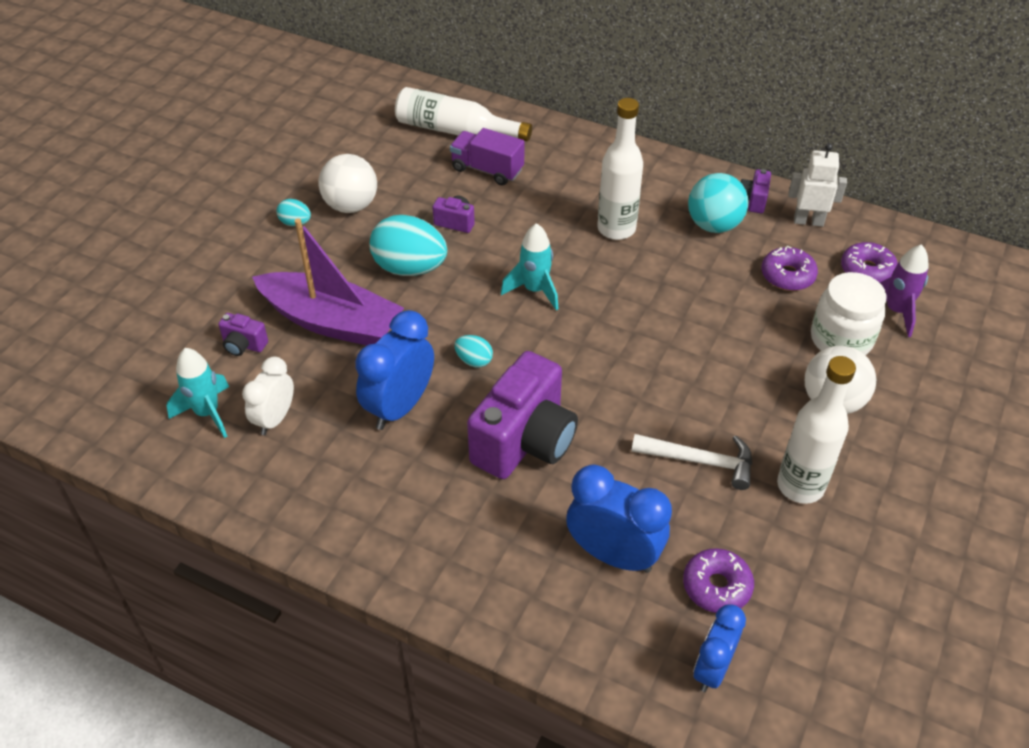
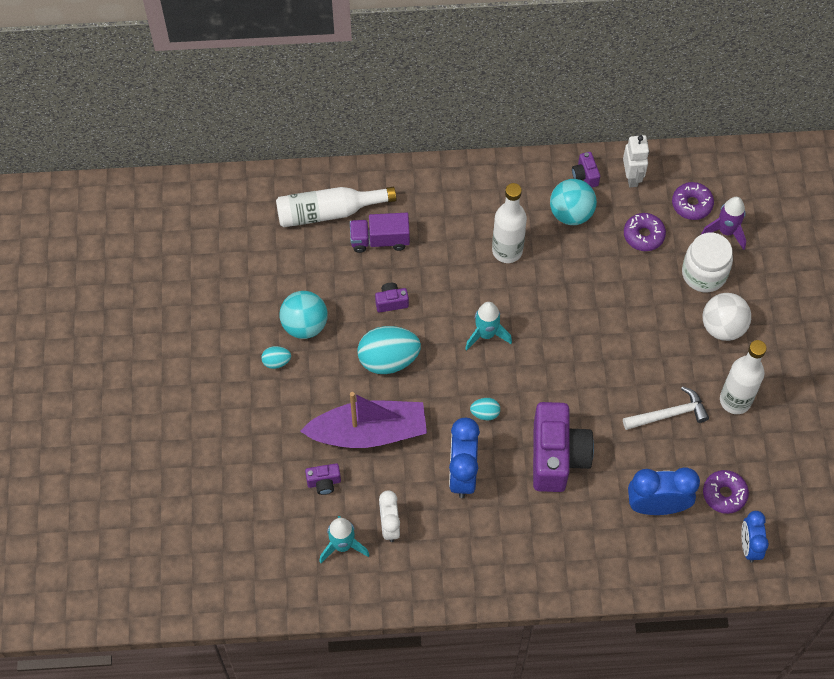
camera: 30 degrees left, 15 degrees up
white ball [319,154,377,213] -> turquoise ball [280,291,328,339]
white robot [788,143,847,227] -> white robot turned 105 degrees clockwise [623,135,649,187]

